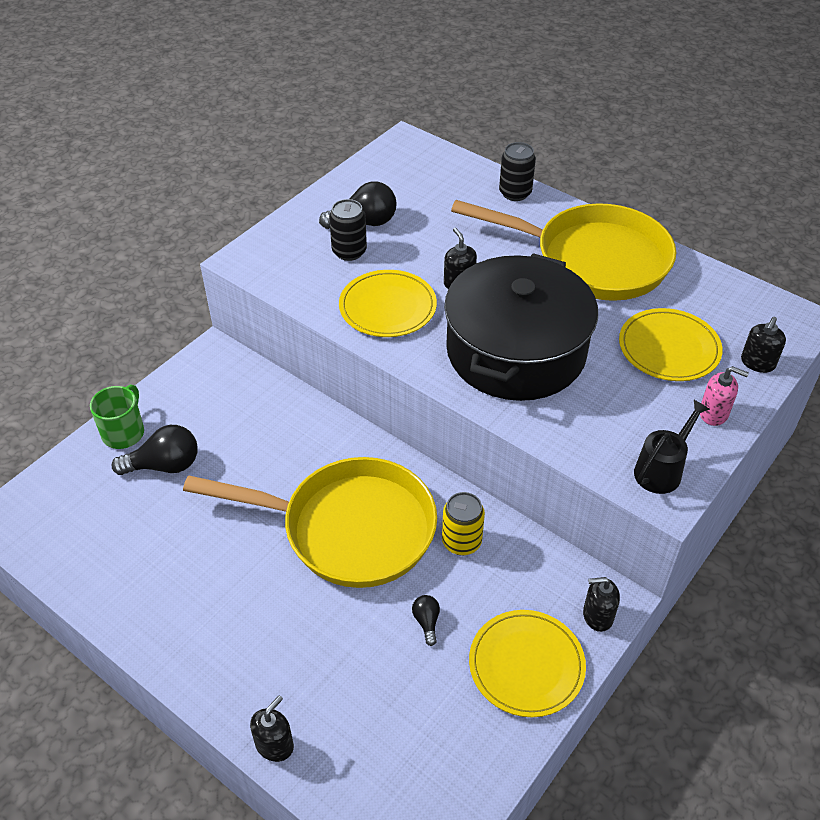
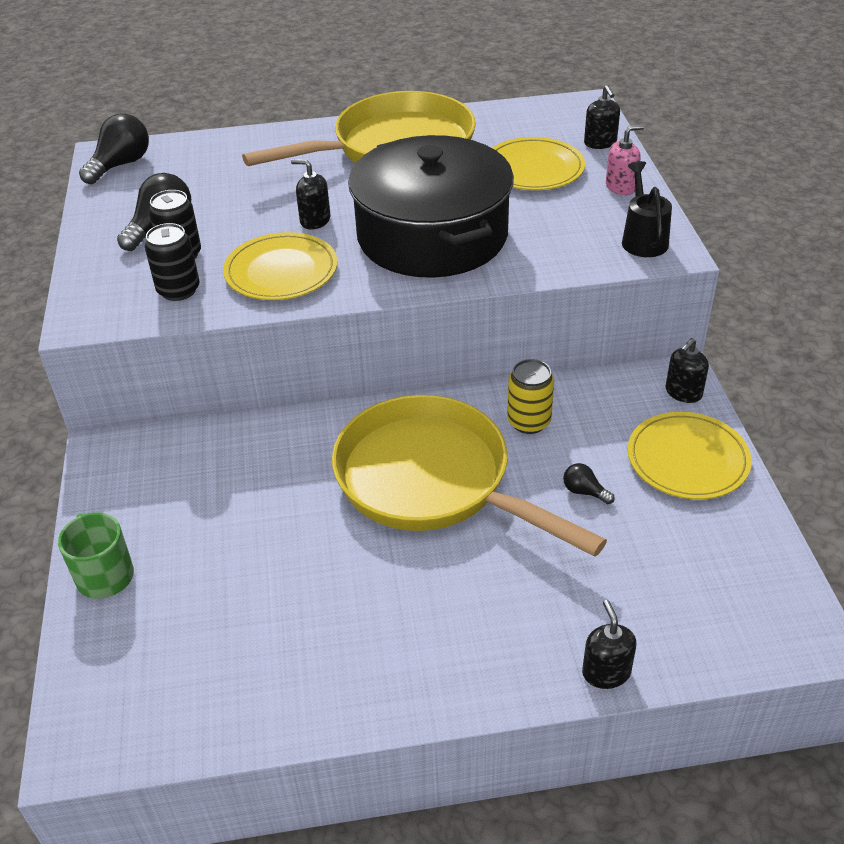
camera: 45 degrees left, 5 degrees down
black light bulb [111,425,197,475] -> black light bulb moved to [79,114,149,184]
yellow pan [183,457,437,588] -> yellow pan turned 105 degrees counterclockwise [332,395,607,557]
black can [499,142,536,201] -> black can moved to [145,223,199,301]

